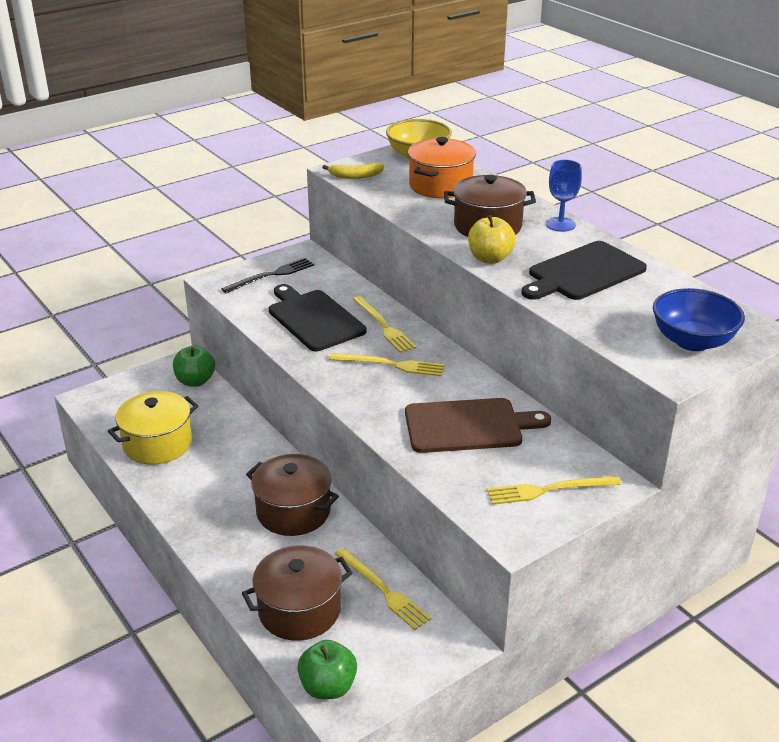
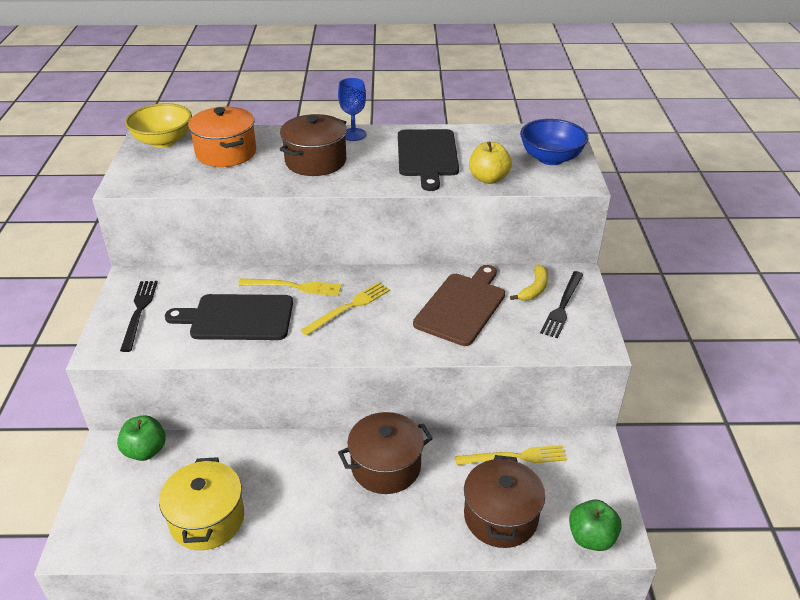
camera: 55 degrees left, 5 degrees up
yellow banana [322,163,384,179] -> yellow banana moved to [510,265,548,300]
yellow apple [468,215,516,264] -> yellow apple moved to [469,141,512,184]
yellow fork [487,476,621,505] -> black fork [540,271,583,338]

